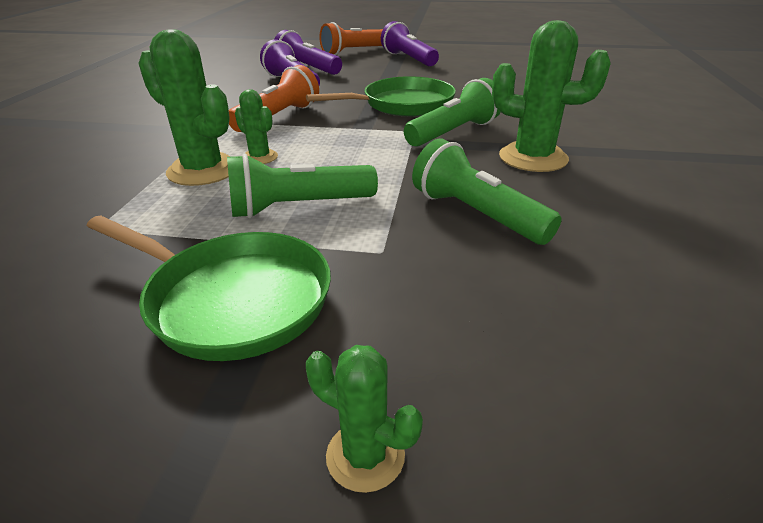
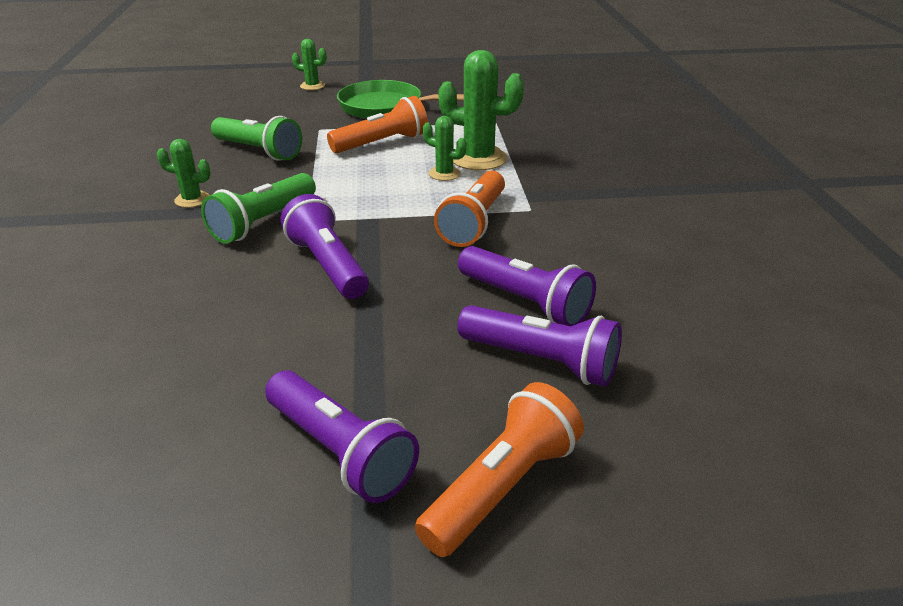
camera: 165 degrees right, 0 degrees up
green flashlight [227,154,378,218] -> orange flashlight [327,96,428,153]
green pan [306,76,456,117] -> purple flashlight [281,194,369,299]
green cactus [492,20,611,172] -> green cactus [157,139,210,208], size x0.54

